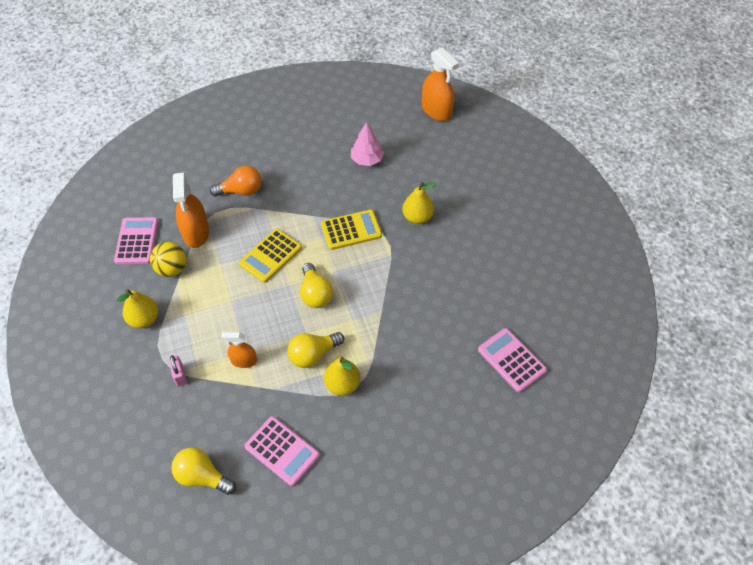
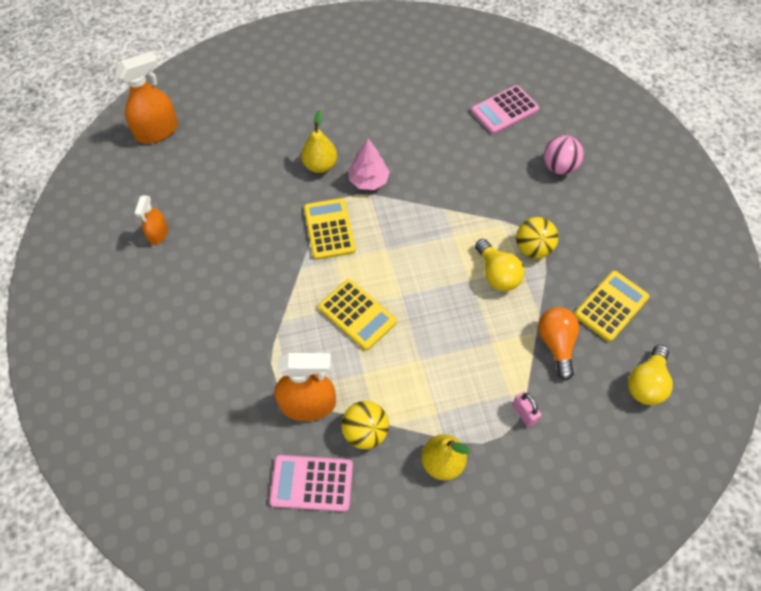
camera: 85 degrees left, 5 degrees up
pink padlock [169,355,187,386] -> pink padlock turned 75 degrees clockwise [512,392,541,427]
orange light bulb [210,166,261,196] -> orange light bulb moved to [538,307,580,380]
orange spray bottle [221,332,257,368] -> orange spray bottle moved to [134,195,168,245]
pink calculator [245,416,320,486] -> yellow calculator [574,271,650,342]
yellow light bulb [300,263,333,308] -> none
yellow pear [324,357,360,396] -> yellow ball [516,217,559,259]
pink tree [351,122,384,166] -> pink tree moved to [348,138,390,190]
none -> pink ball [544,135,584,175]

